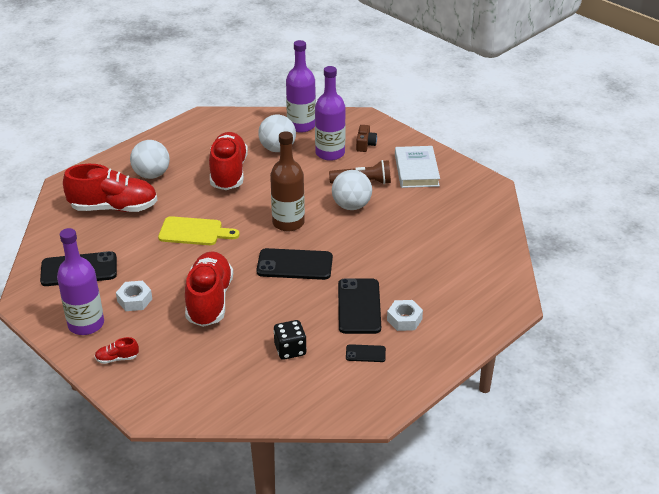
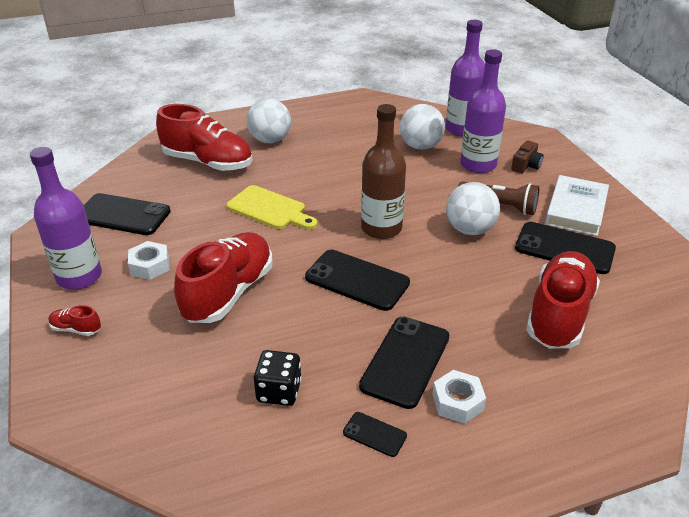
camera: 25 degrees right, 0 degrees up
red shoe [209,132,248,190] -> red shoe moved to [526,251,600,349]
none -> black phone [515,222,616,274]

